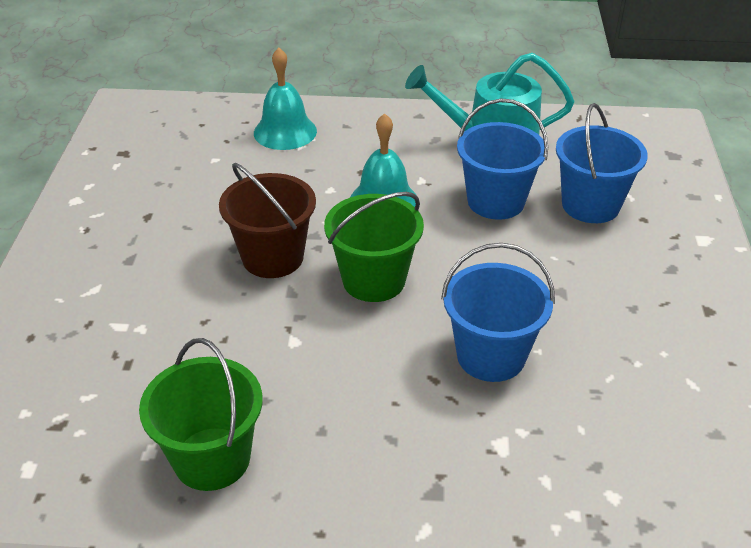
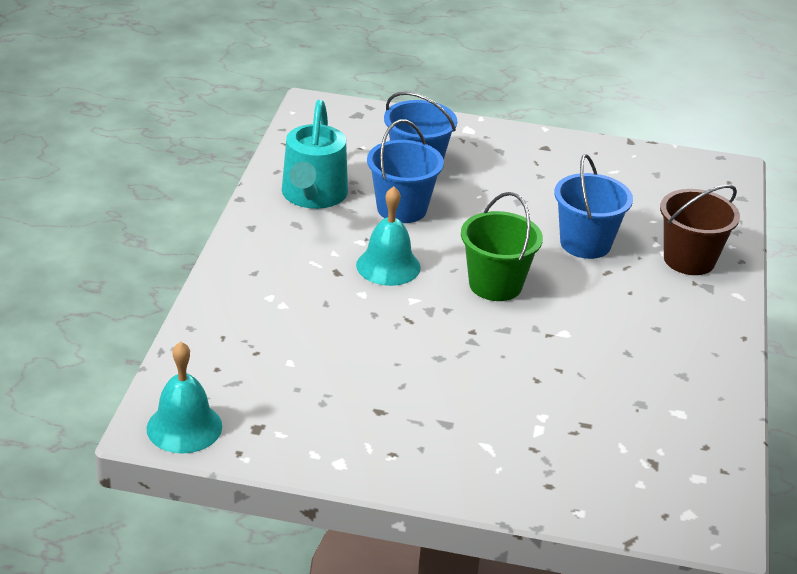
camera: 85 degrees left, 5 degrees down
green bucket [139,338,263,491] -> none
brown bucket [219,163,316,278] -> brown bucket moved to [660,185,740,275]
turquoise bell [254,48,317,150] -> turquoise bell moved to [147,342,222,454]

